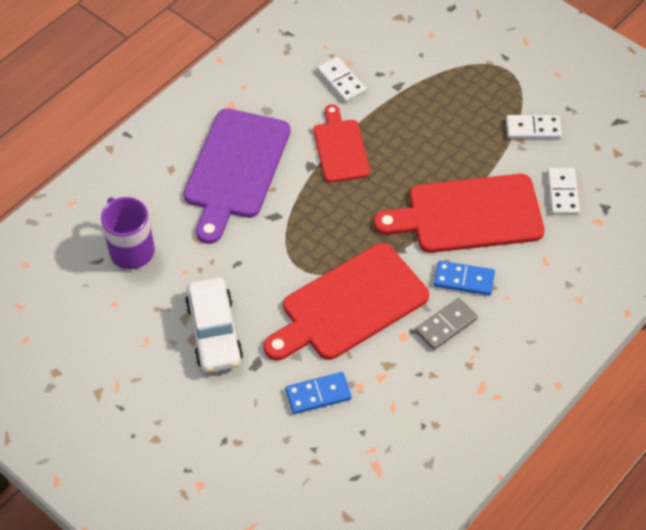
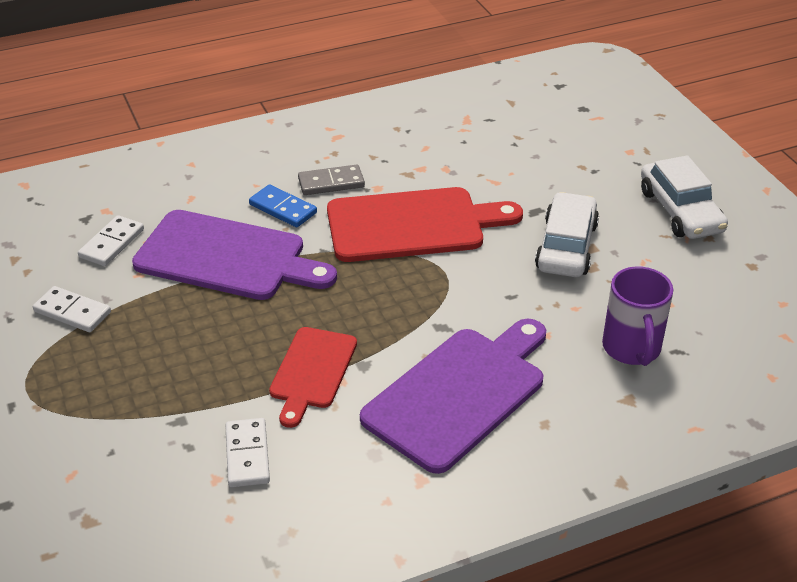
camera: 155 degrees left, 15 degrees down
blue domino [285,372,351,414] -> none
red cutting board [374,174,545,253] -> purple cutting board [132,210,337,300]
none -> white car [641,155,728,239]

